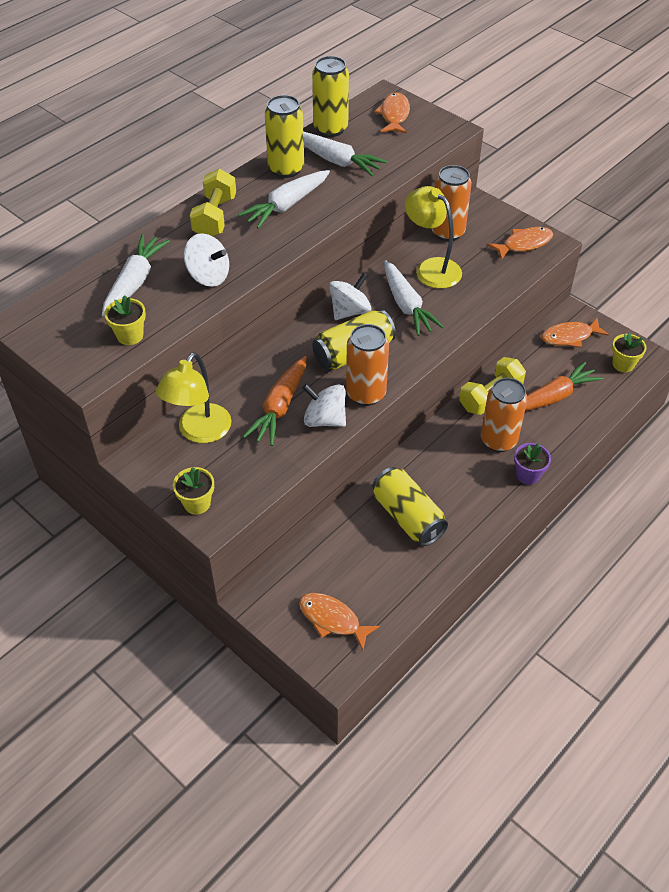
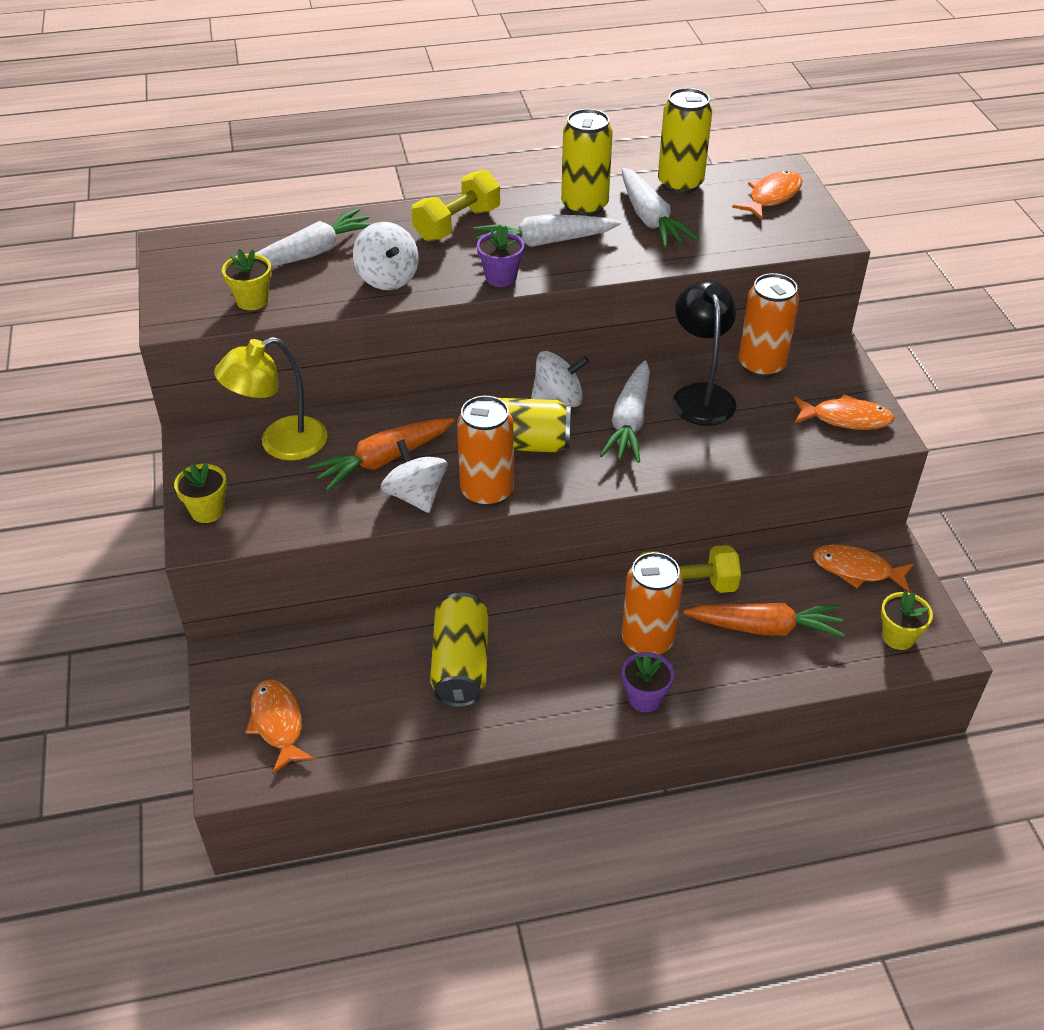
camera: 35 degrees right, 5 degrees down
yellow lamp [405,186,462,289] -> black lamp [673,280,736,426]
none -> purple flower pot [477,225,524,287]

